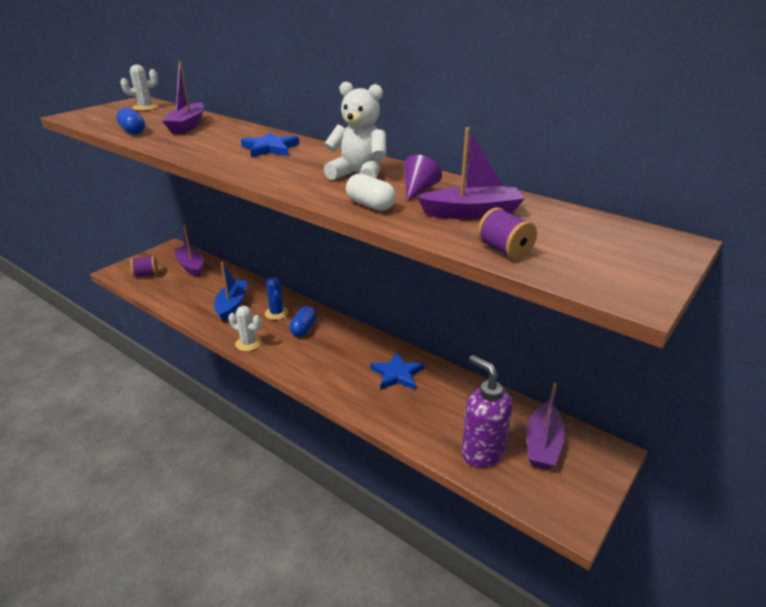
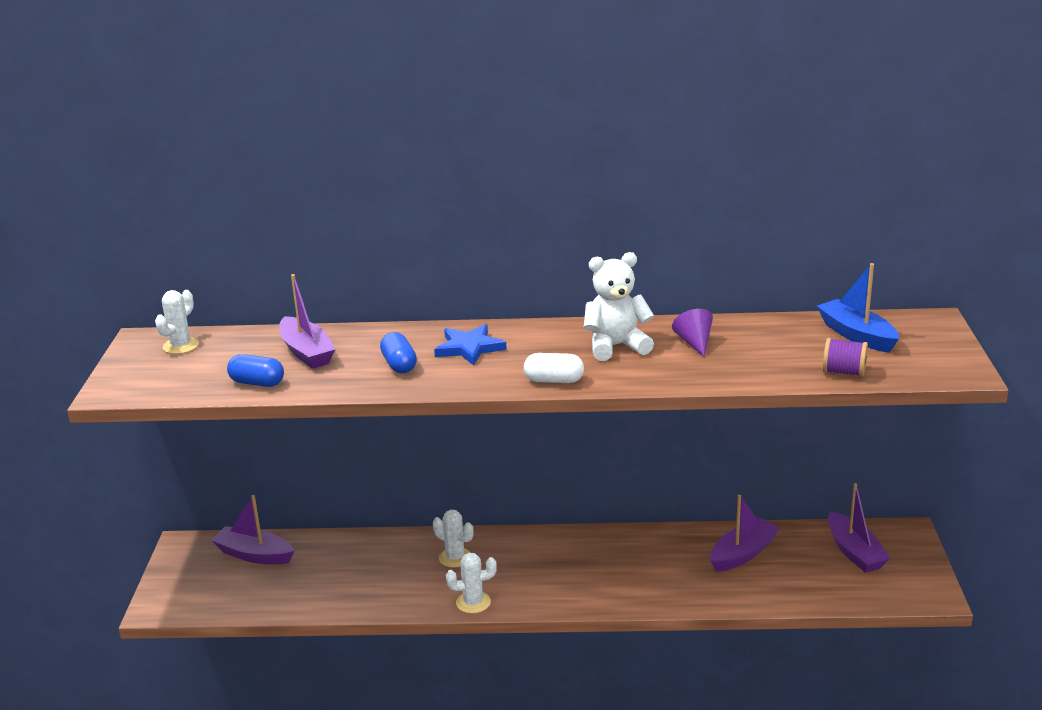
camera: 35 degrees left, 5 degrees down
purple spool [130,256,158,278] -> none
blue boat [214,262,248,322] -> blue boat moved to [817,263,899,353]
blue cactus [265,277,289,320] -> white cactus [433,510,473,568]
blue capsule [289,306,317,337] -> blue capsule moved to [380,332,417,373]
white capsule [346,174,396,211] -> white capsule moved to [524,353,584,383]
blue star [370,352,424,390] -> none
purple boat [417,127,525,219] -> purple boat moved to [710,495,780,572]
purple soap dispenser [461,355,513,468] -> none

